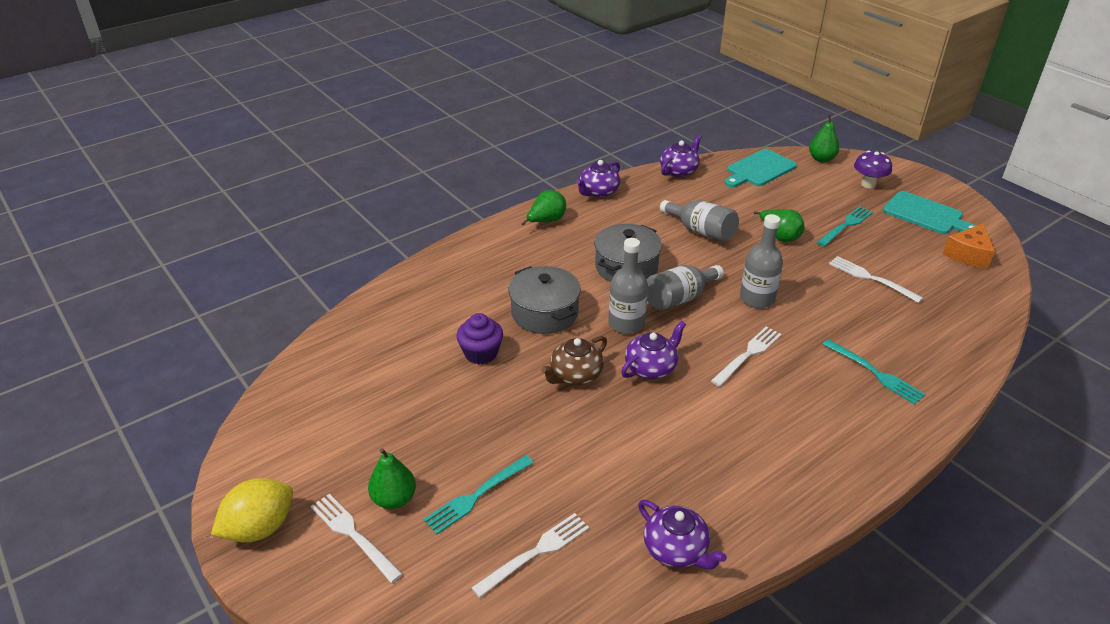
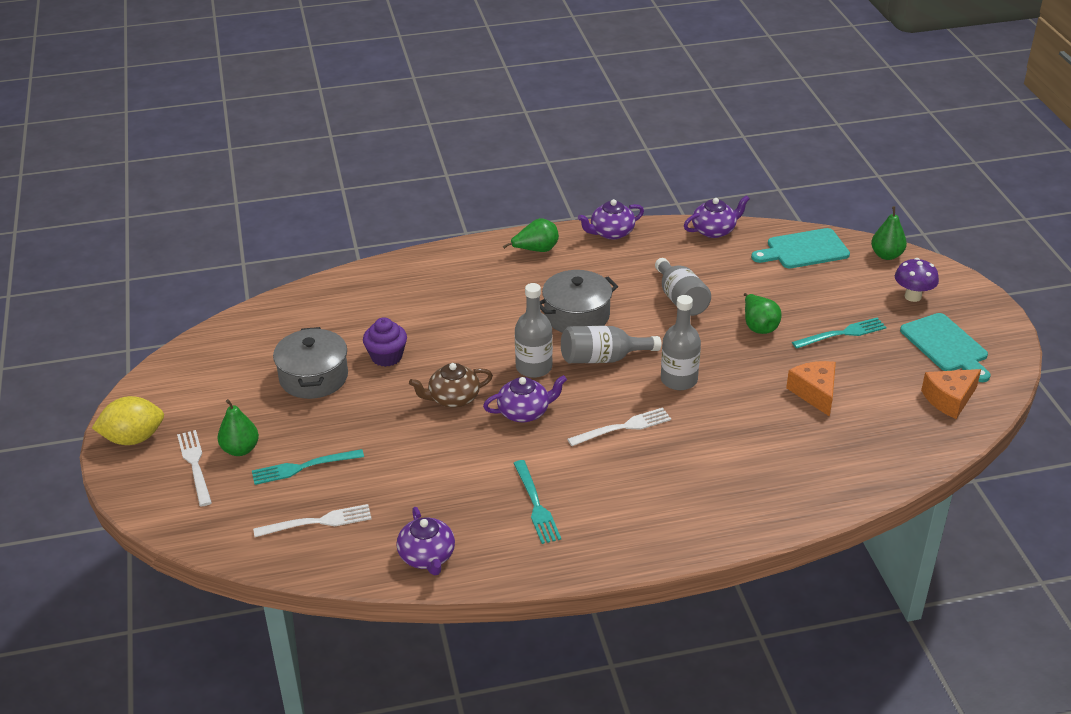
camera: 25 degrees right, 0 degrees up
grey pot [508,266,581,334] -> grey pot moved to [273,327,348,399]
turquoise fork [823,339,926,405] -> turquoise fork moved to [513,460,561,544]
white fork [829,256,923,303] -> orange cheese [786,361,836,417]

